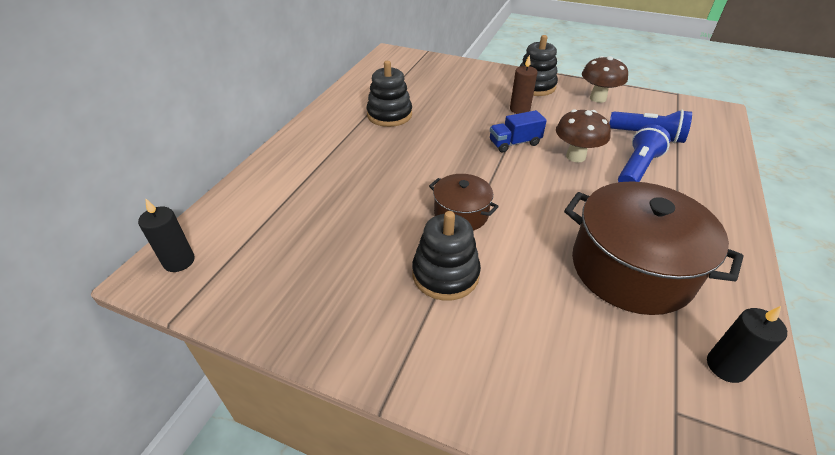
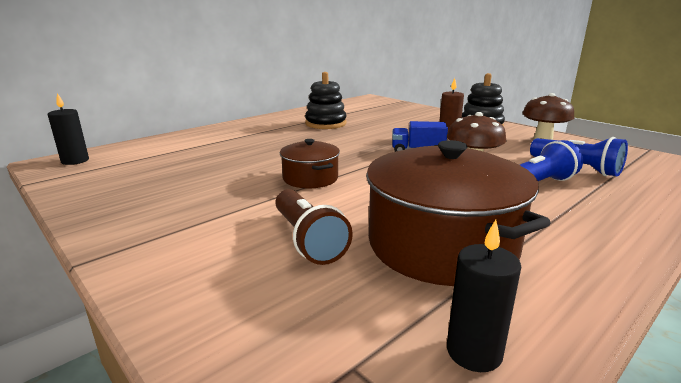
camera: 25 degrees right, 20 degrees down
black stacking toy [412,211,481,301] -> none
none -> brown flashlight [275,189,353,265]

